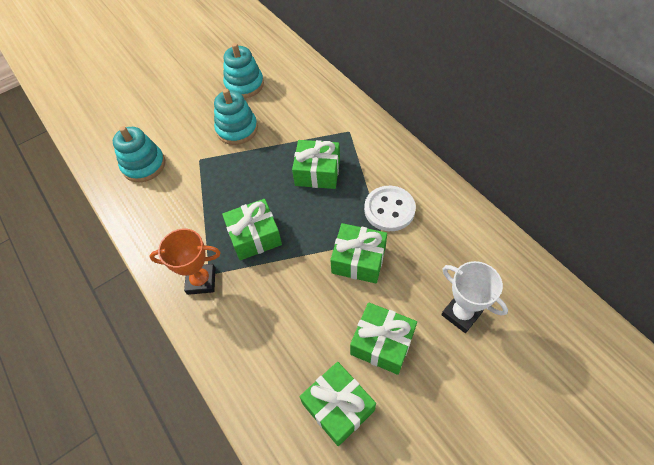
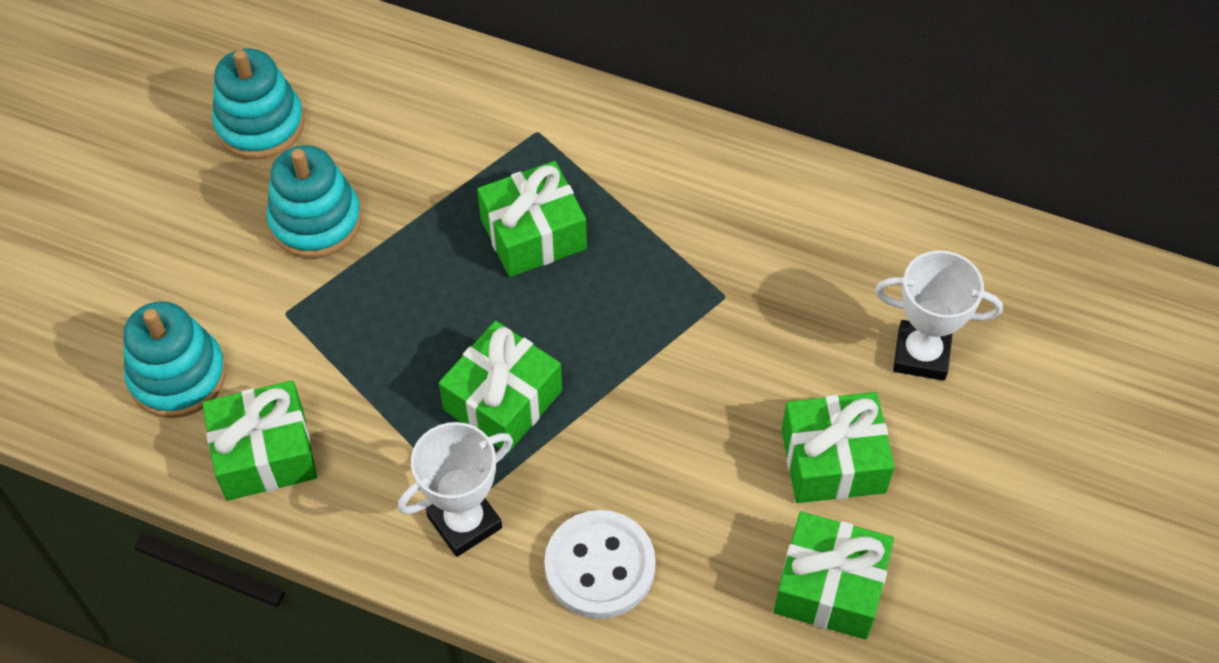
camera: 35 degrees left, 0 degrees up
orange trophy [149,229,221,295] -> white trophy [398,422,513,557]
green gift [330,223,387,284] -> green gift moved to [202,380,317,501]
white button [364,186,416,231] -> white button moved to [544,510,656,619]

